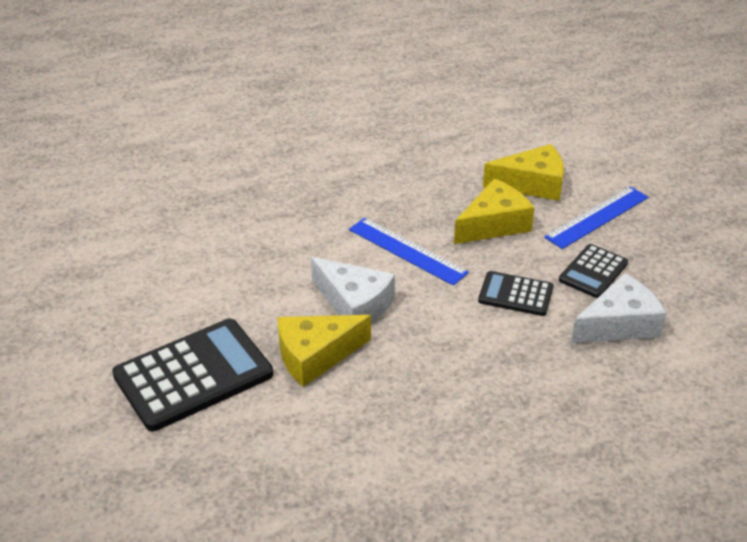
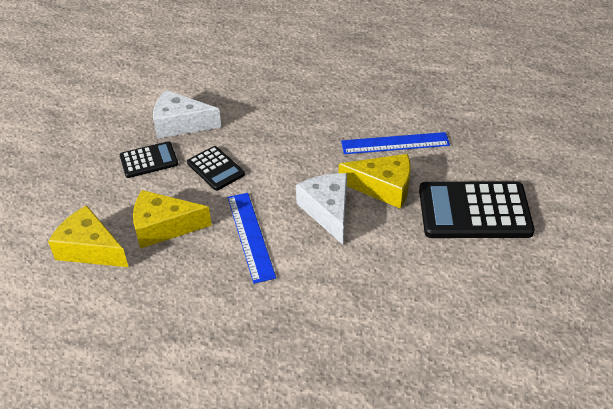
camera: 145 degrees left, 5 degrees up
blue ruler [544,186,648,249] -> blue ruler moved to [341,132,450,154]

